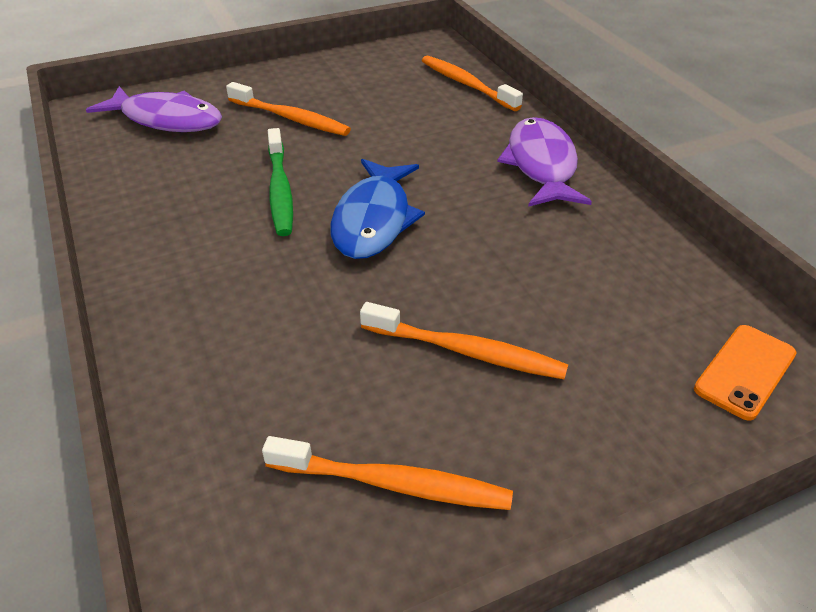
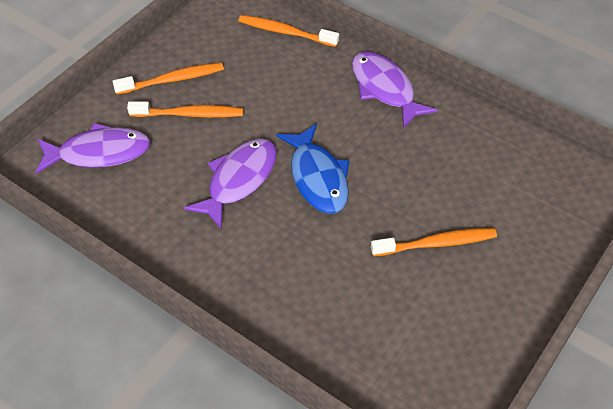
camera: 30 degrees left, 10 degrees up
orange toothbrush [262,436,513,510] -> orange toothbrush moved to [113,62,224,95]
green toothbrush [268,128,293,236] -> purple fish [184,139,277,229]
orange phone [694,325,797,421] -> none

